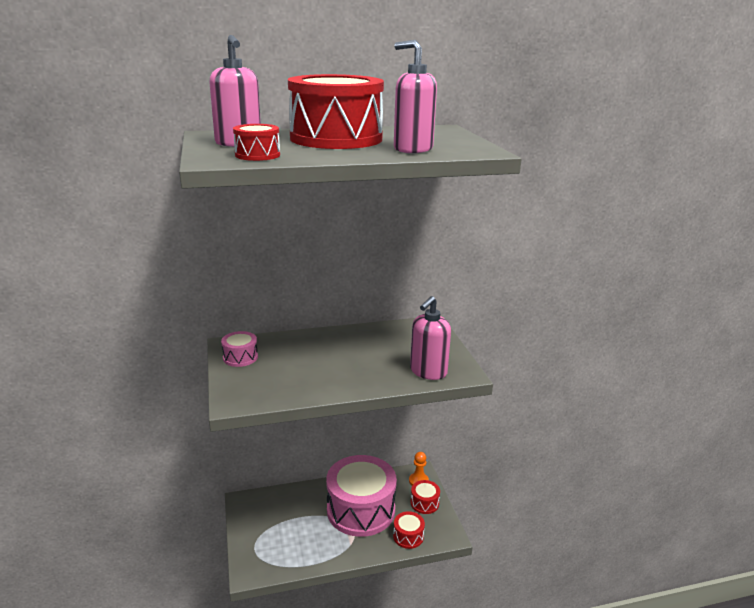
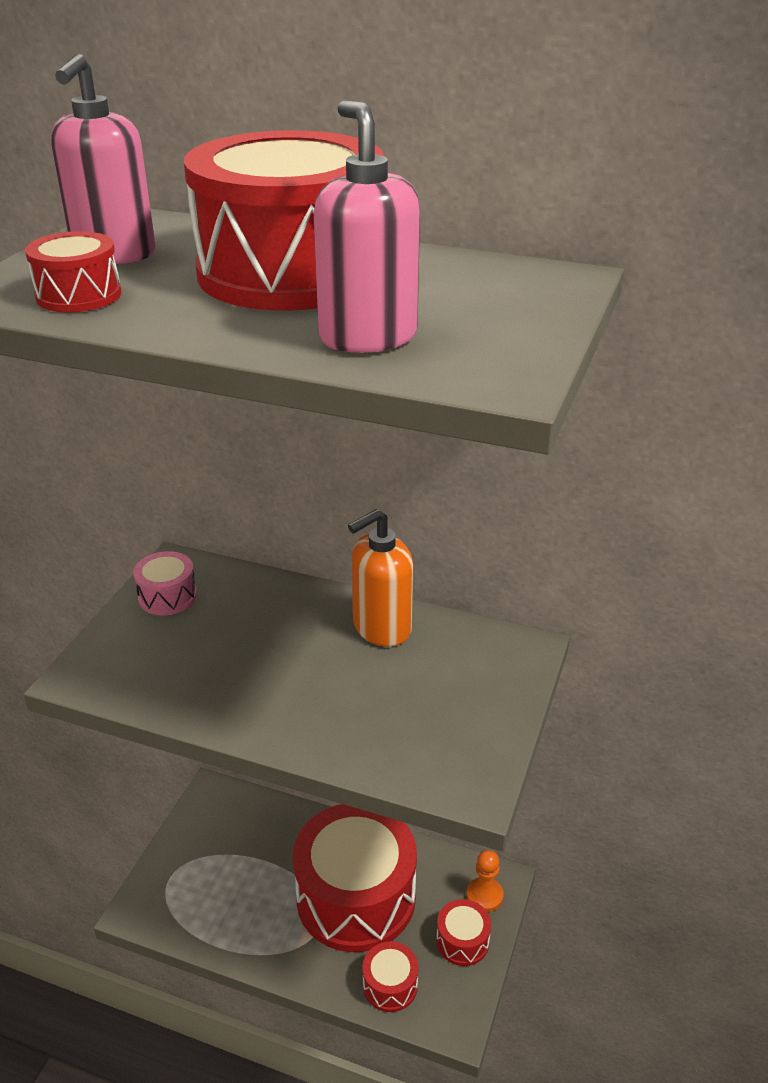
camera: 35 degrees right, 10 degrees up
pink drum [326,455,397,537] -> red drum [293,804,417,952]
pink soap dispenser [410,296,451,380] -> none
none -> orange soap dispenser [348,509,413,647]

